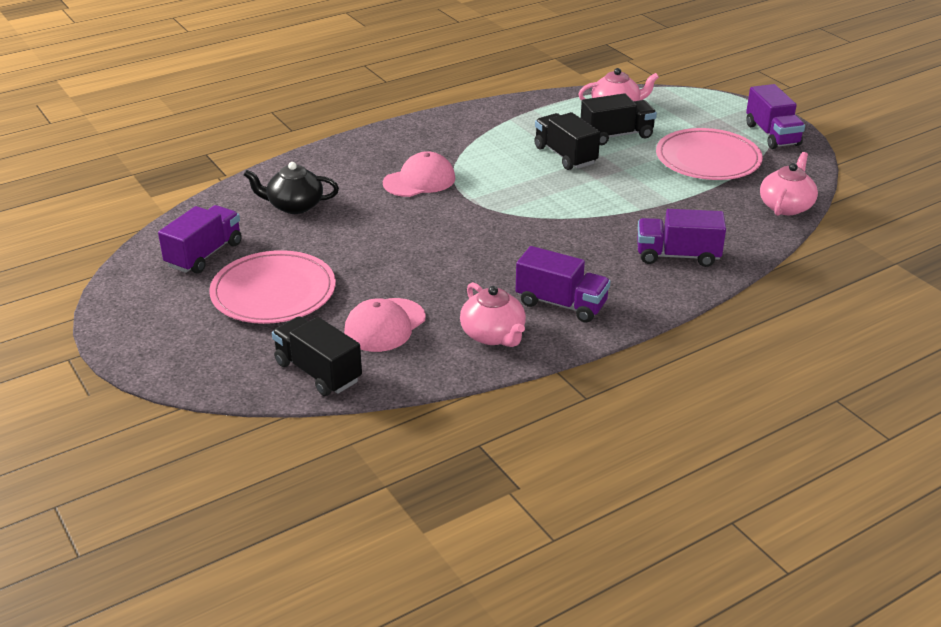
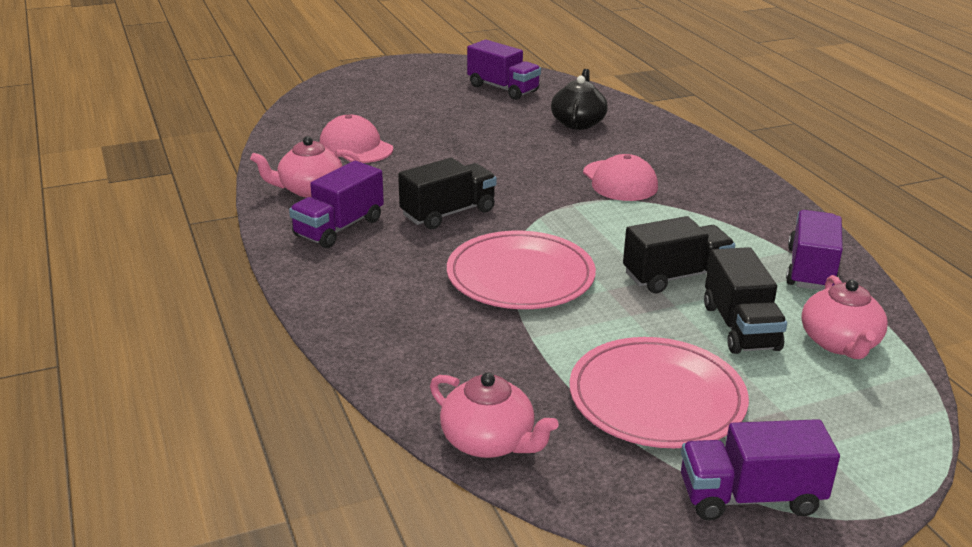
camera: 100 degrees right, 5 degrees down
pink plate [209,250,336,324] -> pink plate moved to [447,231,596,309]
black truck [272,317,362,396] -> black truck moved to [398,158,497,229]
purple truck [637,209,726,267] -> purple truck moved to [786,210,843,291]

